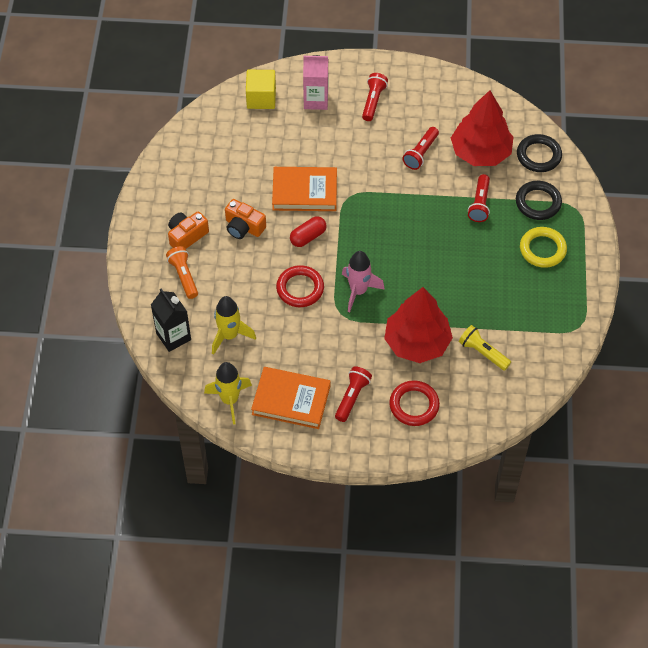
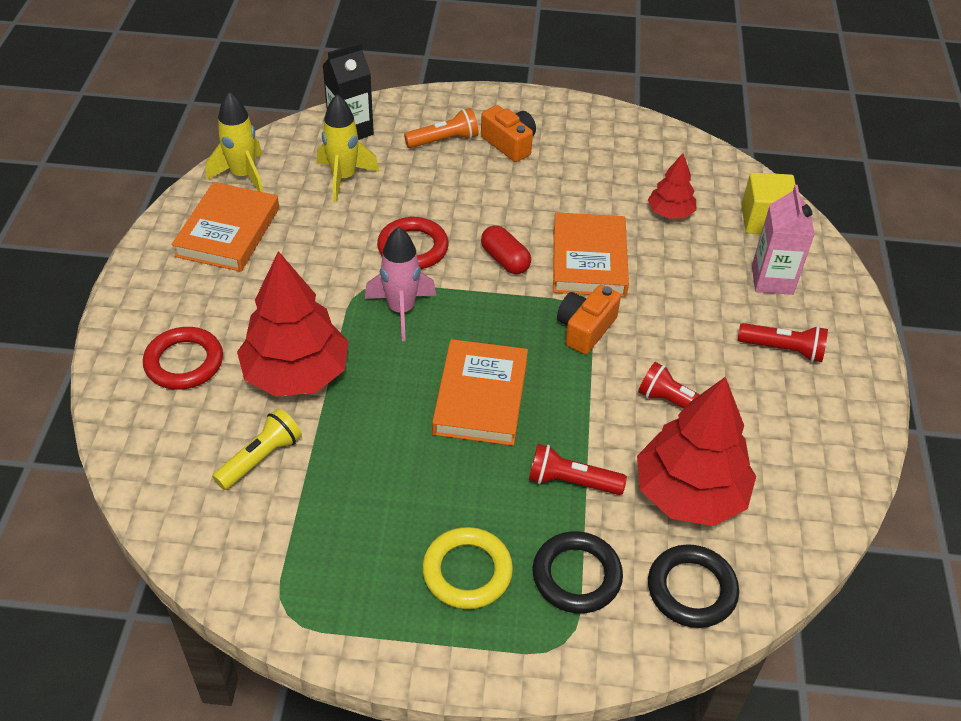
camera: 90 degrees right, 10 degrees down
orange camera [225,199,266,239] -> orange camera moved to [557,285,621,354]
red flashlight [335,366,372,422] -> none
none -> orange book [432,339,528,446]
none -> red tree [648,153,697,219]

